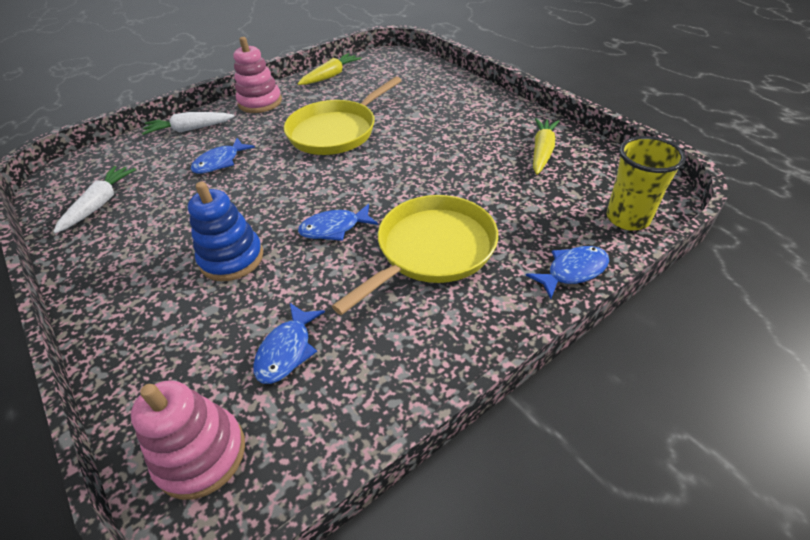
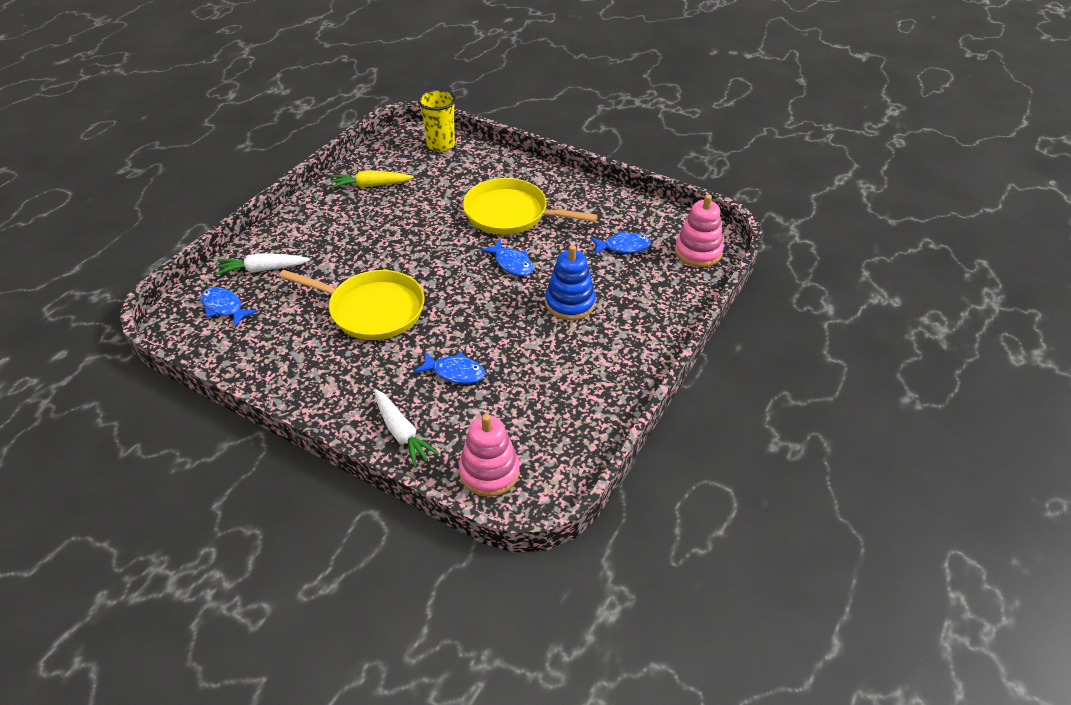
camera: 115 degrees left, 0 degrees up
white carrot [53,166,136,233] -> white carrot moved to [215,253,310,275]
pink stacking toy [233,37,282,113] -> pink stacking toy moved to [459,414,520,497]
yellow carrot [297,53,362,85] -> none
blue fish [526,246,609,299] -> blue fish moved to [200,287,257,327]

